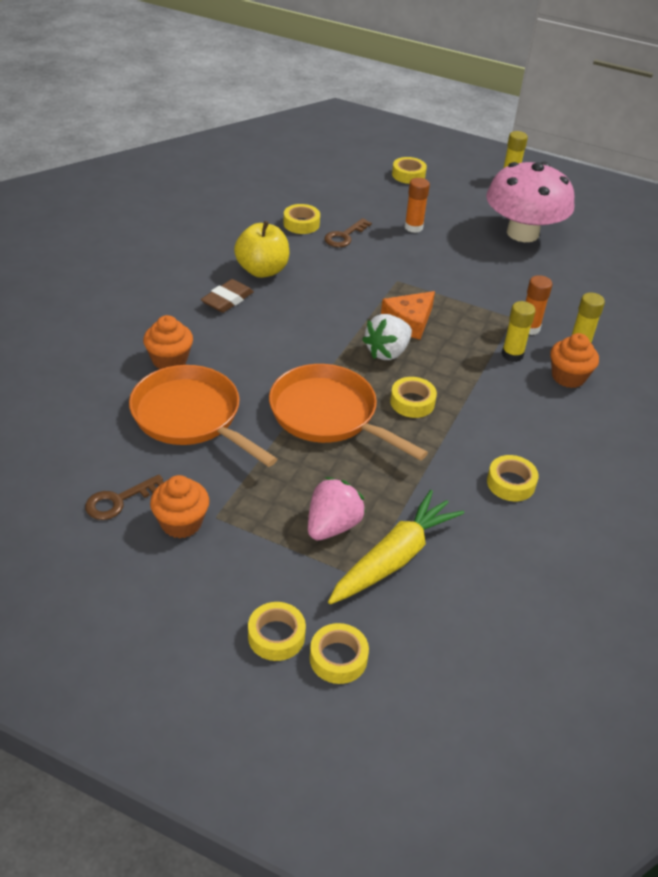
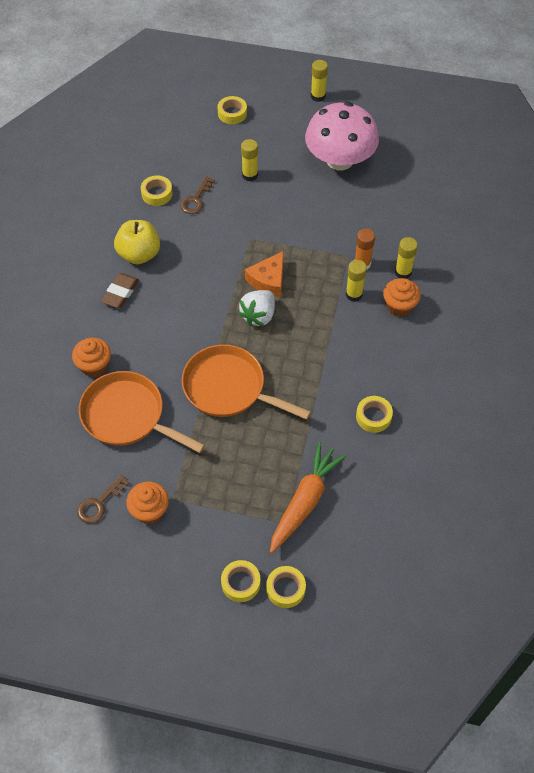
camera: 10 degrees left, 15 degrees up
pink strawberry [308,477,366,540] -> none
yellow carrot [328,490,464,604] -> orange carrot [270,442,346,553]
yellow tape [390,377,437,418] -> none
orange glue stick [405,178,430,233] -> yellow glue stick [241,139,258,181]

